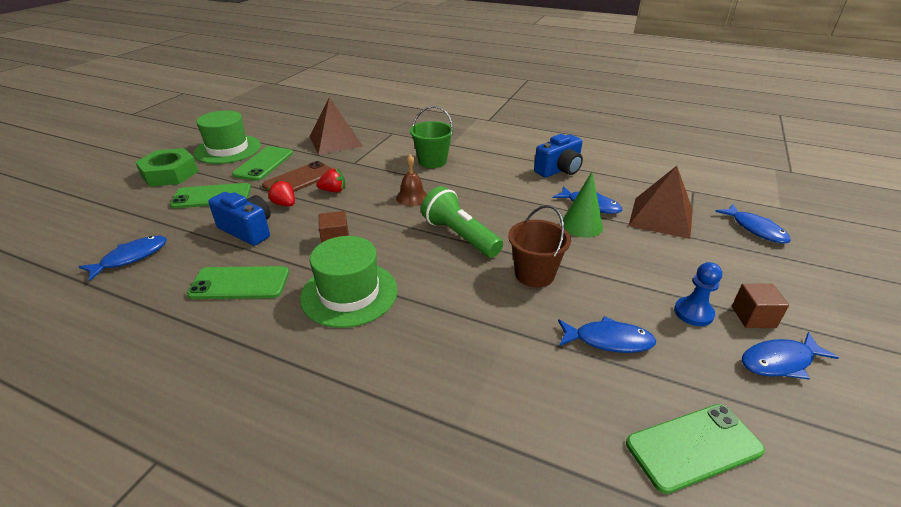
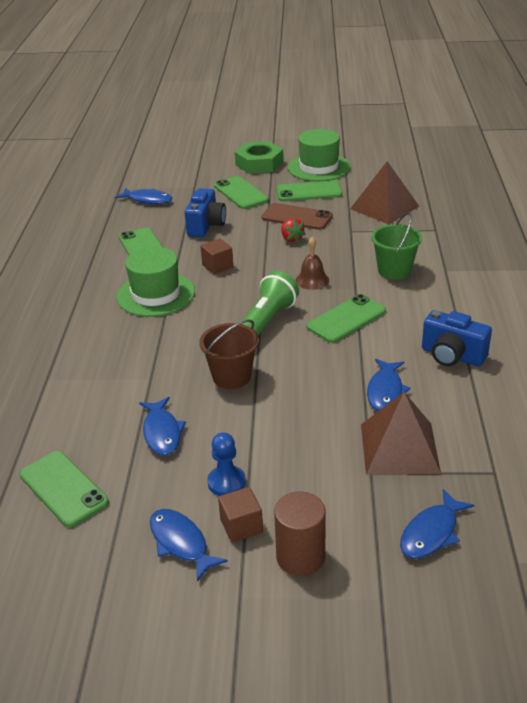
camera: 70 degrees right, 0 degrees up
red strawberry [267,180,295,206] -> none
green cone [563,172,603,238] -> none
none -> brown cylinder [274,492,326,576]
none -> green phone [306,294,386,343]

